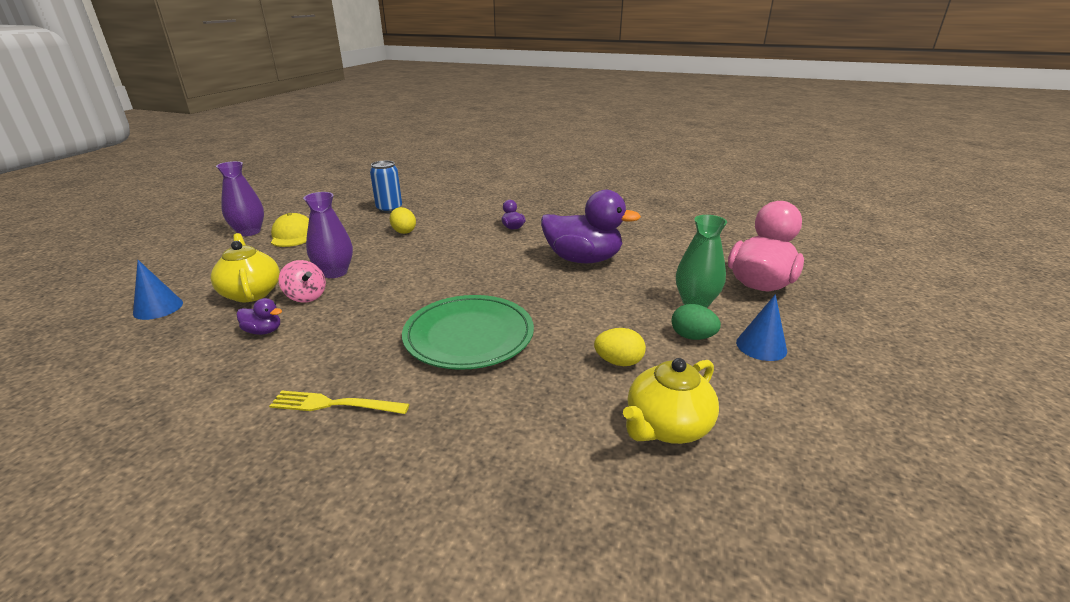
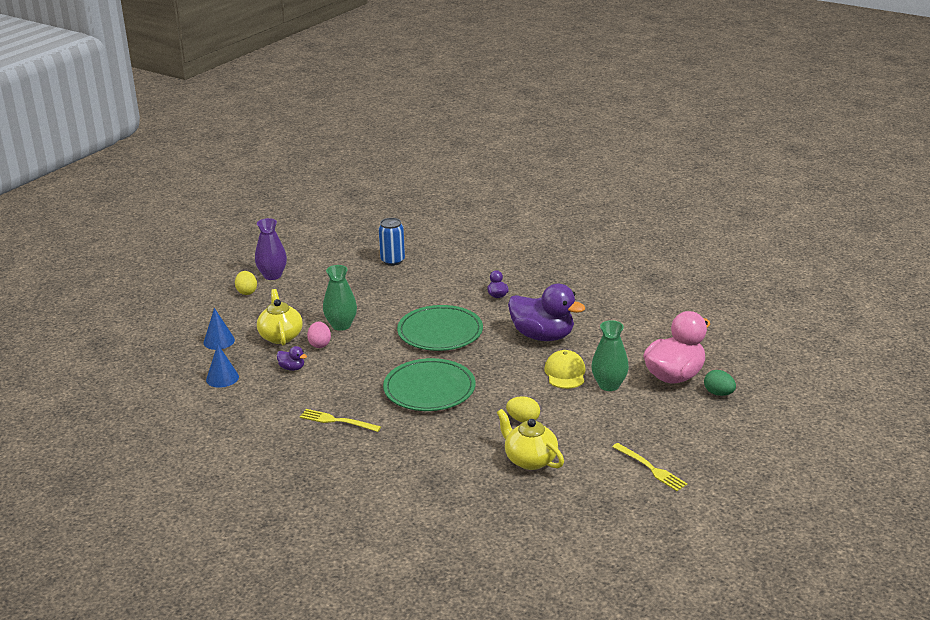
camera: 15 degrees right, 0 degrees up
yellow cap [271,213,309,247] -> yellow cap moved to [544,350,586,389]
pink spinning top [279,260,326,303] -> pink egg [307,322,331,348]
purple vase [303,192,353,278] -> green vase [323,265,357,331]
yellow egg [390,207,416,234] -> yellow egg moved to [235,271,257,295]
yellow teapot [623,358,719,444] -> yellow teapot turned 75 degrees clockwise [497,409,564,470]
green egg [671,304,721,340] -> green egg moved to [704,370,736,396]
blue cone [736,294,787,361] -> blue cone moved to [206,344,239,388]
none -> green plate [397,305,483,351]
none -> yellow fork [612,443,687,491]

